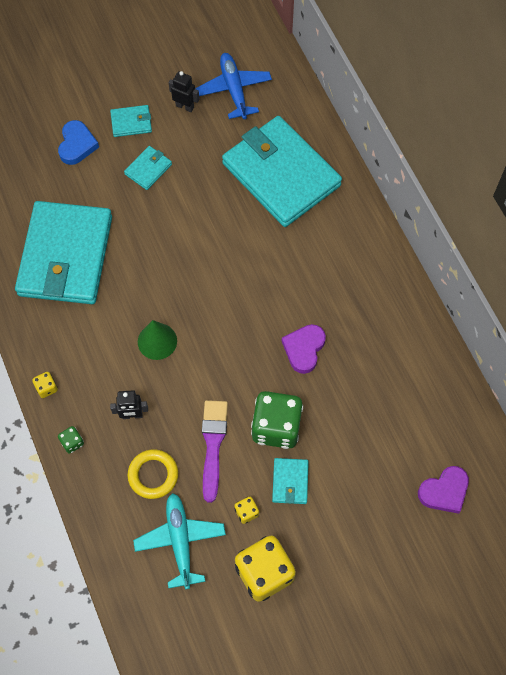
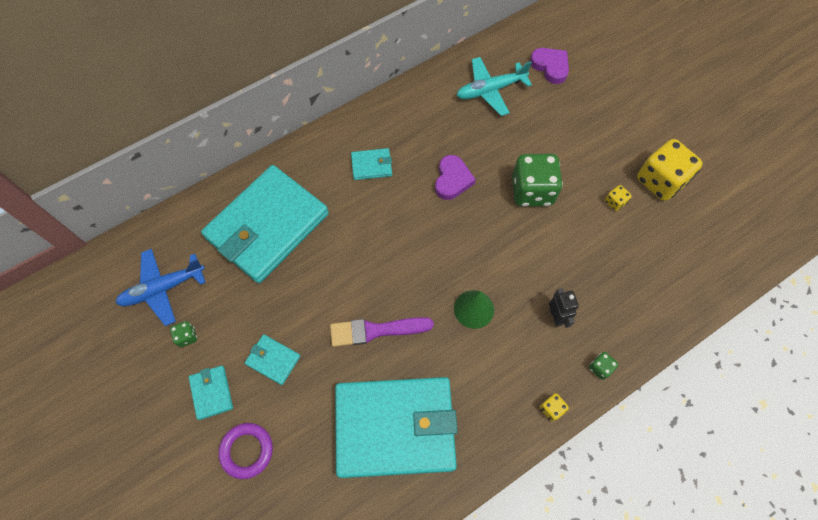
camera: 100 degrees left, 0 degrees up
blue heart [58,120,99,165] -> purple ring [218,423,273,479]
yellow ring [128,449,178,499] -> none
turquoise plane [133,493,226,589] -> turquoise plane moved to [456,57,532,116]
black robot [169,71,200,112] -> green dice [170,321,197,347]
purple brush [202,400,228,503] -> purple brush moved to [330,317,434,347]
turquoise wallet [272,458,309,504] -> turquoise wallet moved to [351,148,392,180]
purple heart [282,324,326,374] -> purple heart turned 90 degrees counterclockwise [435,155,476,200]

